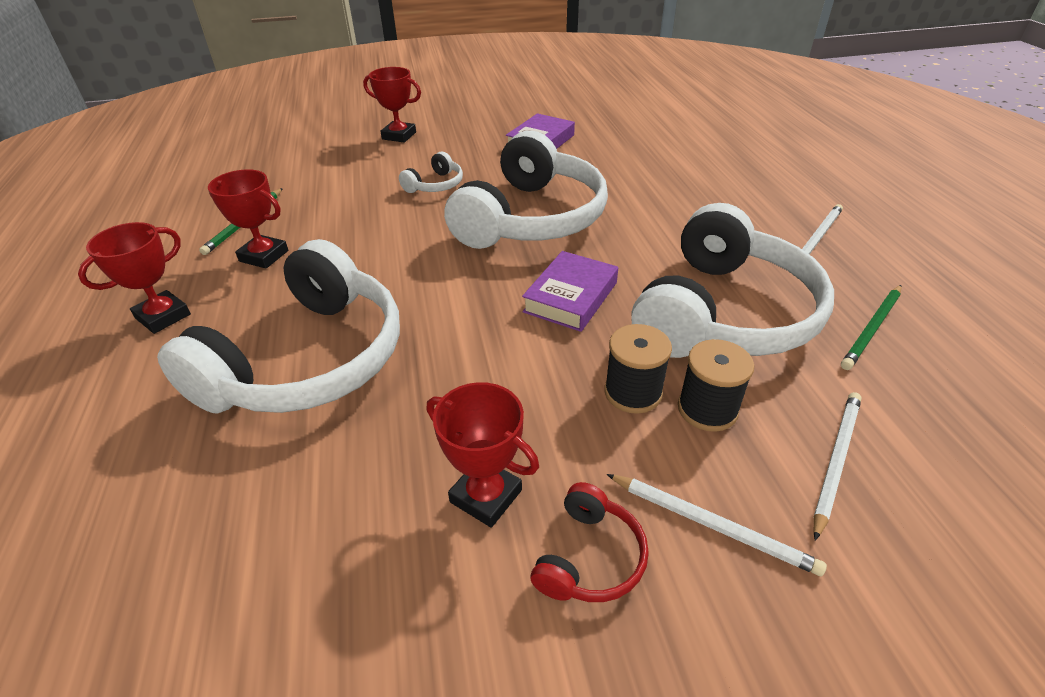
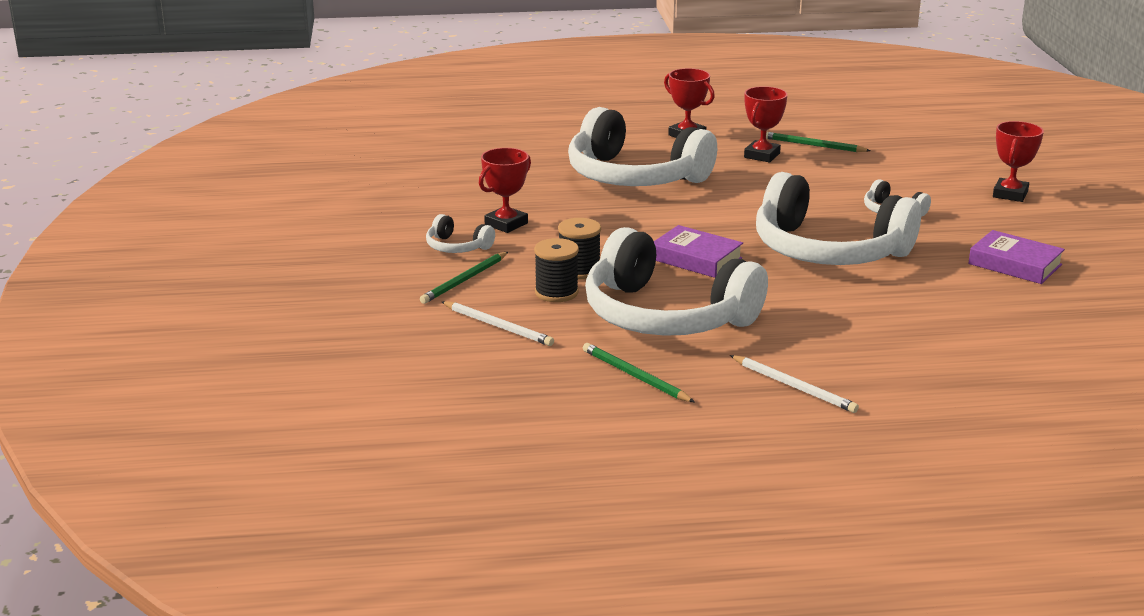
camera: 95 degrees right, 15 degrees down
red headphones [531,482,649,602] -> white headphones [426,214,495,253]
white pencil [607,474,827,576] -> green pencil [420,252,508,304]

